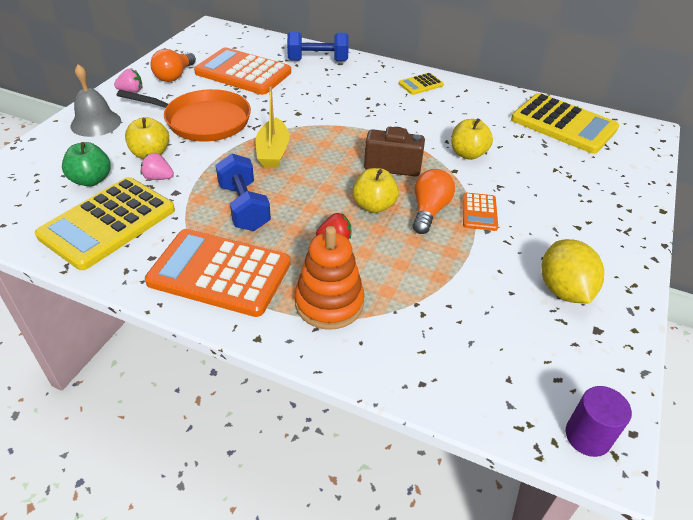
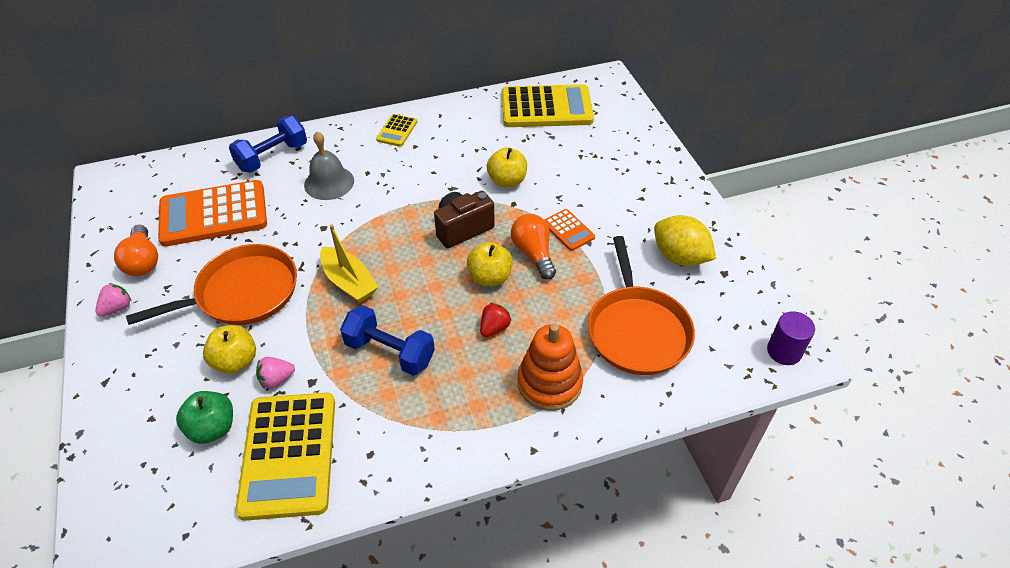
camera: 40 degrees left, 5 degrees up
grey bell [70,64,121,137] -> grey bell moved to [304,131,354,200]
orange calculator [145,229,290,317] -> none
none -> orange pan [588,236,695,375]

